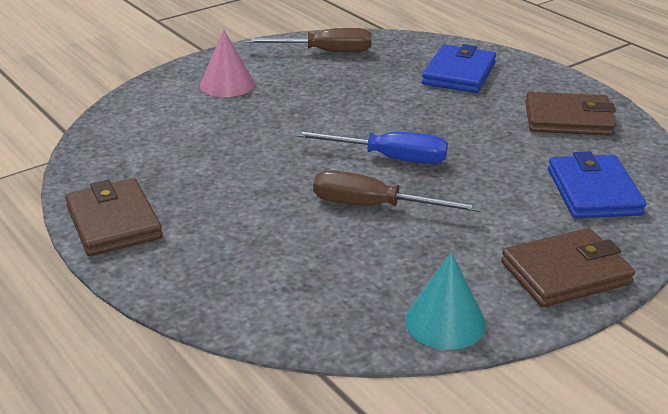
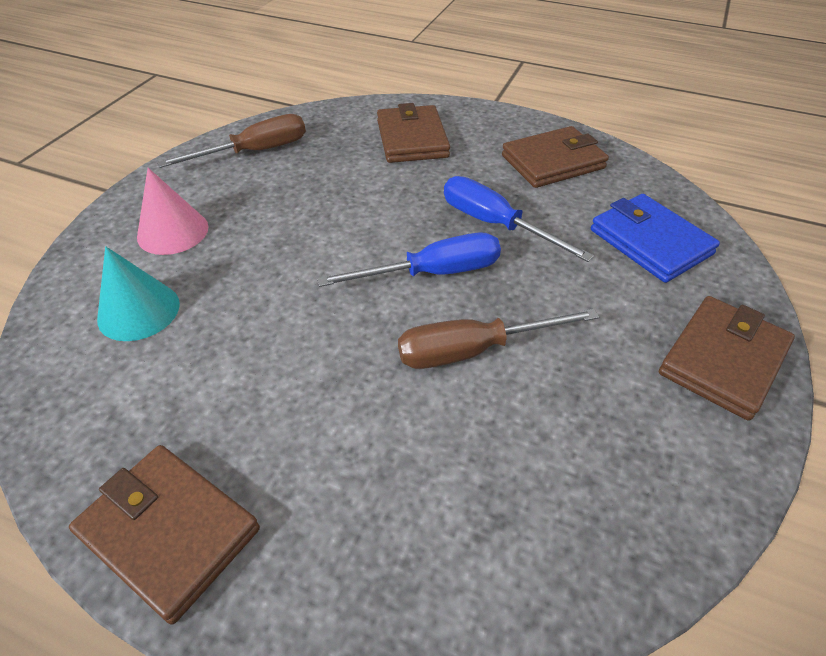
camera: 30 degrees left, 15 degrees up
turquoise cone [405,252,486,350] -> turquoise cone moved to [97,246,180,341]
blue wallet [422,44,496,93] -> brown wallet [377,103,450,163]
none -> blue screwdriver [444,176,594,262]

